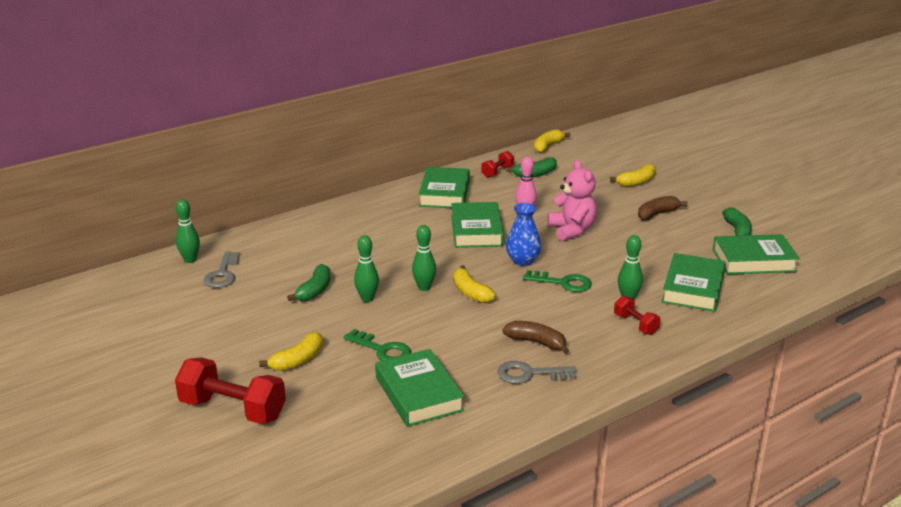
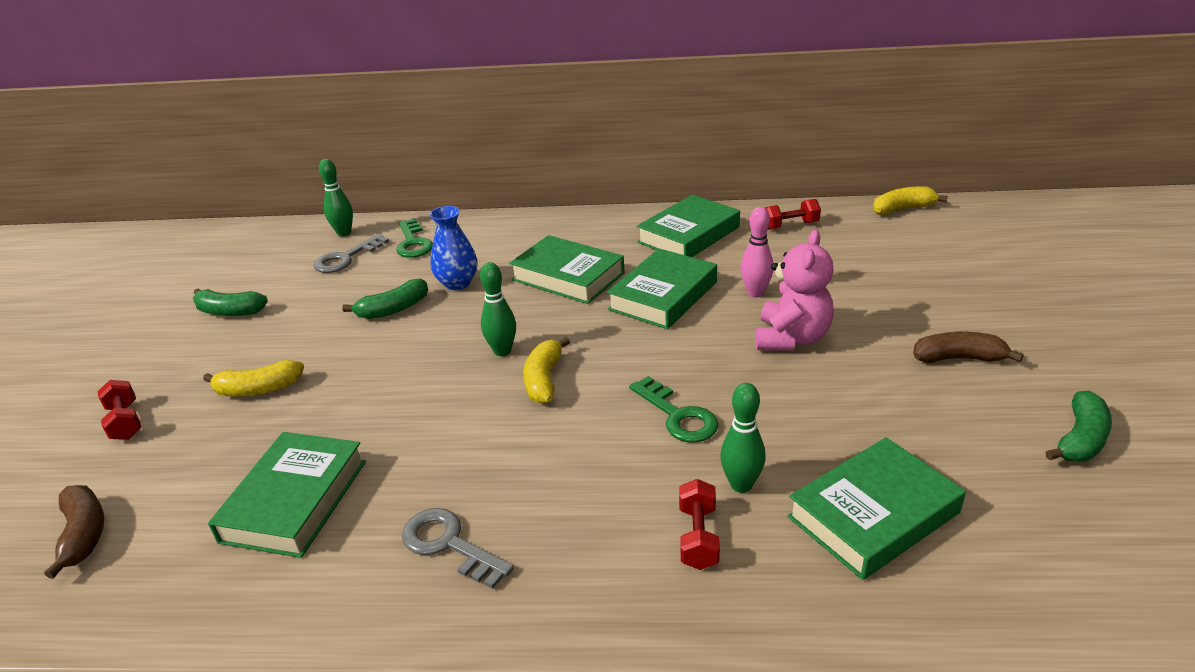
camera: 40 degrees right, 5 degrees up
red dumbbell [175,357,286,424] -> red dumbbell [98,380,141,440], size x0.53
green key [343,329,411,361] -> green key moved to [396,219,433,258]
green bowling pin [354,235,379,302] -> none
brown banana [503,321,569,354] -> brown banana moved to [44,485,104,579]
green banana [506,158,557,178] -> green banana moved to [193,289,268,316]
blue vase [506,203,541,266] -> blue vase moved to [430,206,478,290]
yellow banana [610,164,656,187] -> none
green book [713,234,800,274] -> green book moved to [509,235,625,304]

